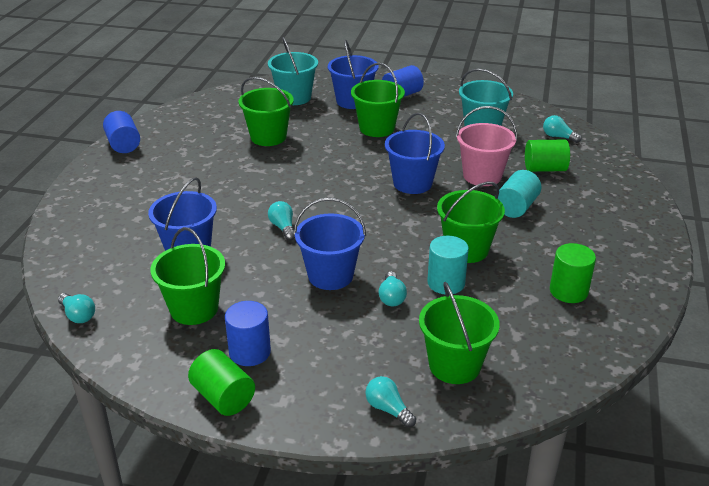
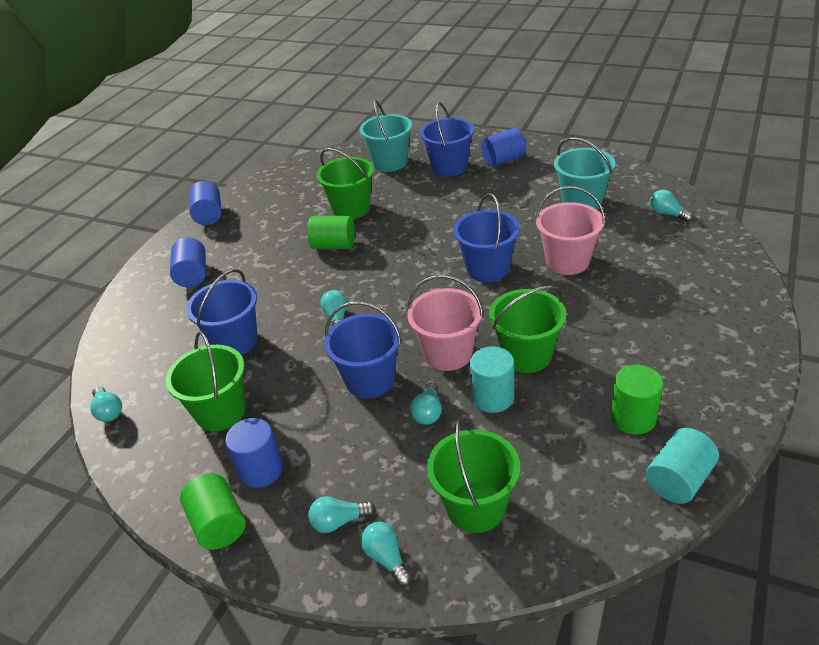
camera: 15 degrees right, 5 degrees up
green bucket [351,63,405,137] -> none
turquoise cylinder [498,170,542,218] -> turquoise cylinder moved to [646,428,719,504]
green cylinder [525,140,570,172] -> green cylinder moved to [307,216,355,249]
none -> blue cylinder [170,237,206,287]
none -> turquoise light bulb [308,496,376,533]
none -> pink bucket [407,275,483,371]

